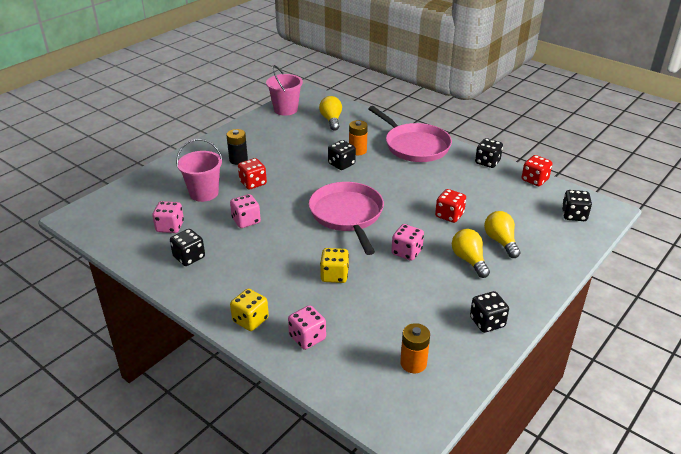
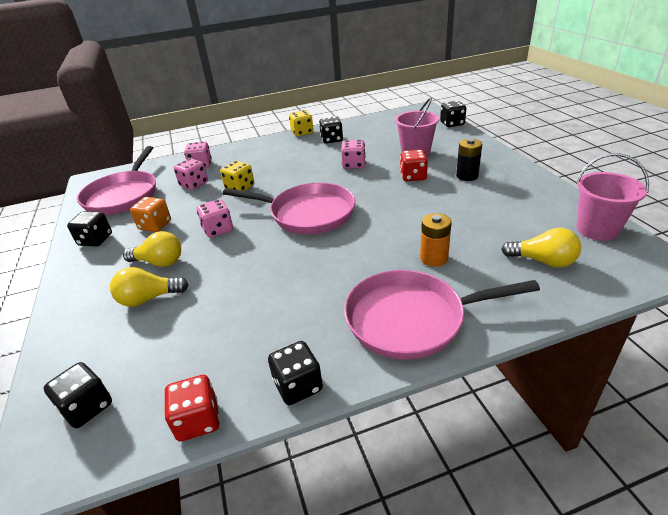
camera: 125 degrees right, 0 degrees up
pink dice [152,201,184,233] -> pink dice moved to [174,158,208,190]
yellow dice [230,289,269,331] -> yellow dice moved to [289,110,314,136]
black dice [328,140,356,170] -> black dice moved to [440,101,466,127]
orange battery [400,323,430,373] -> pink pan [77,146,156,215]
red dice [435,189,466,223] -> none
yellow light bulb [484,211,520,258] -> yellow light bulb turned 150 degrees clockwise [110,267,188,307]
none -> orange dice [130,197,171,232]

